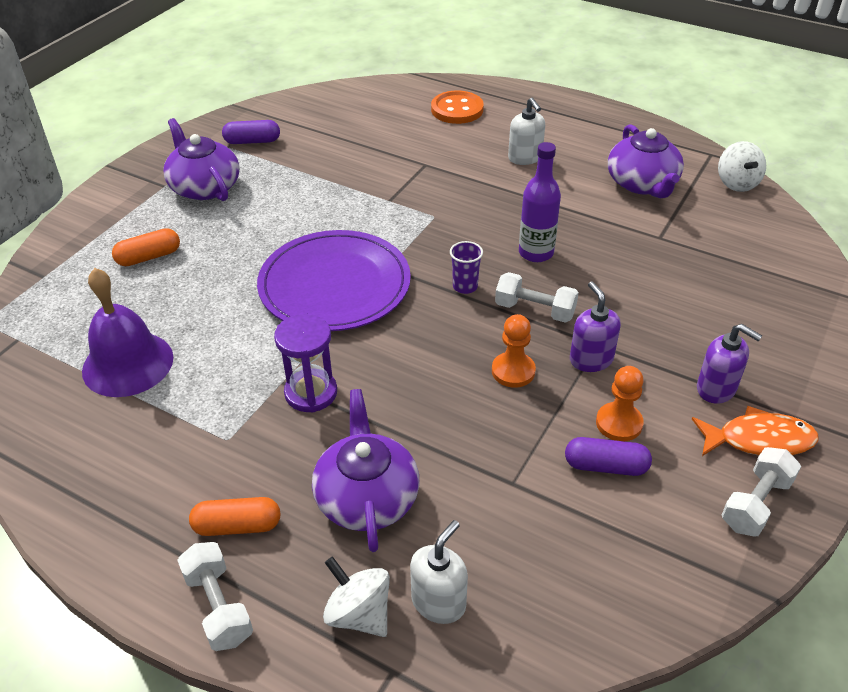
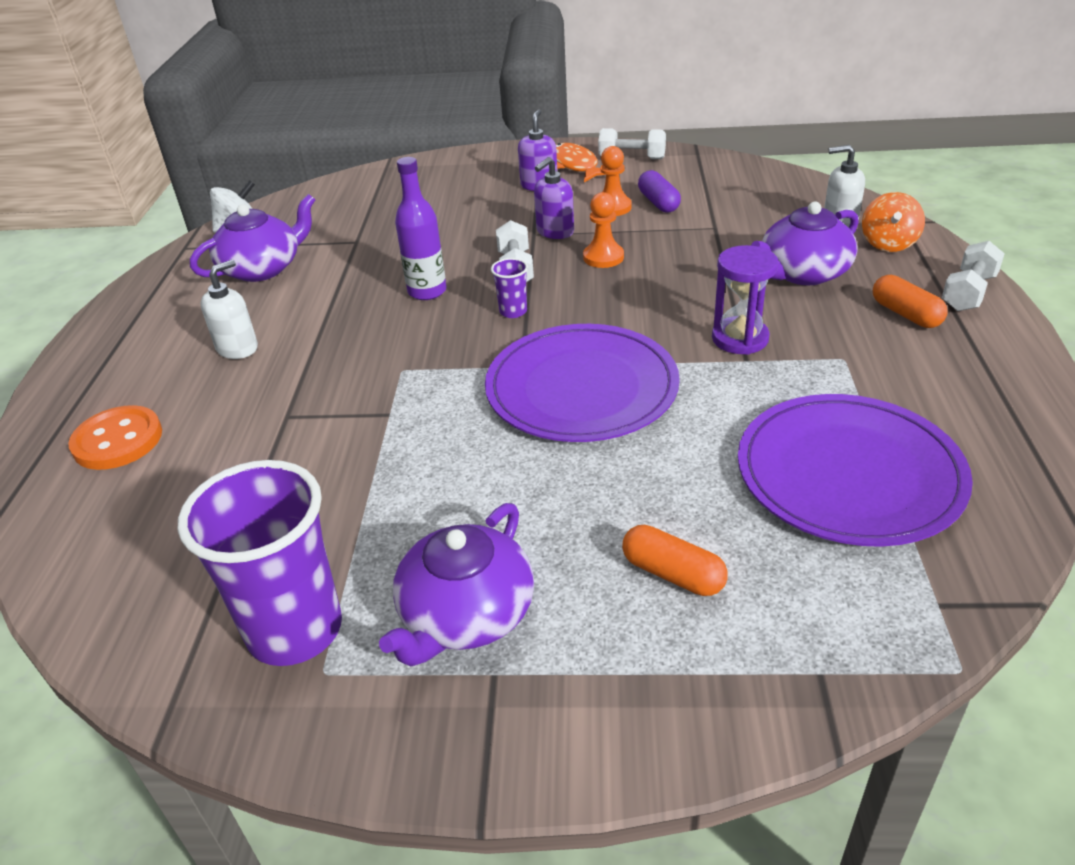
camera: 115 degrees left, 5 degrees down
purple bell [82,268,173,397] -> purple plate [738,394,973,547]
purple capsule [222,120,280,144] -> purple cup [178,460,342,666]
white spinning top [323,556,390,637] -> orange spinning top [862,192,925,252]

